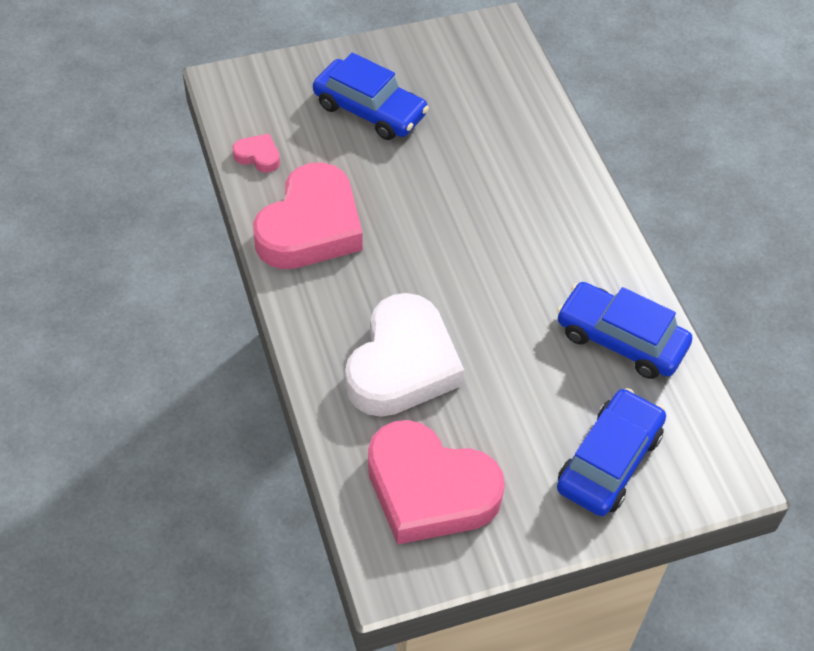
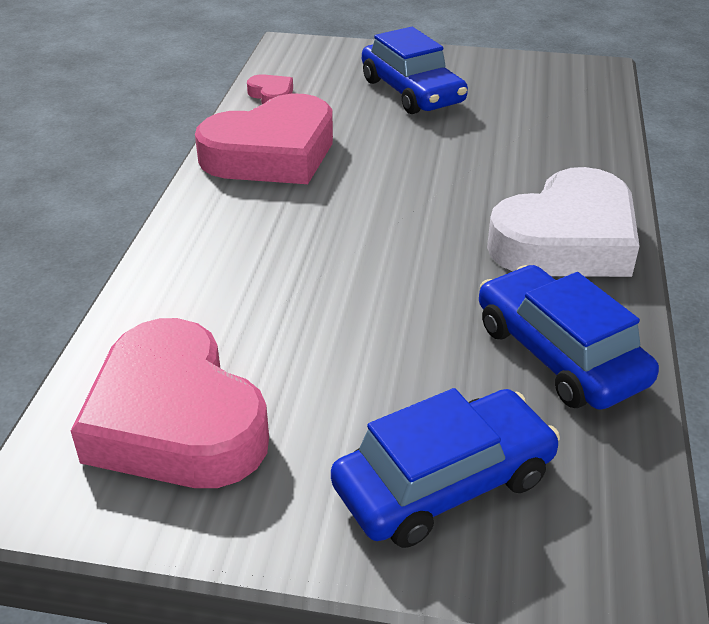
camera: 30 degrees right, 15 degrees down
white heart [345,293,464,417] -> white heart moved to [487,167,639,277]

